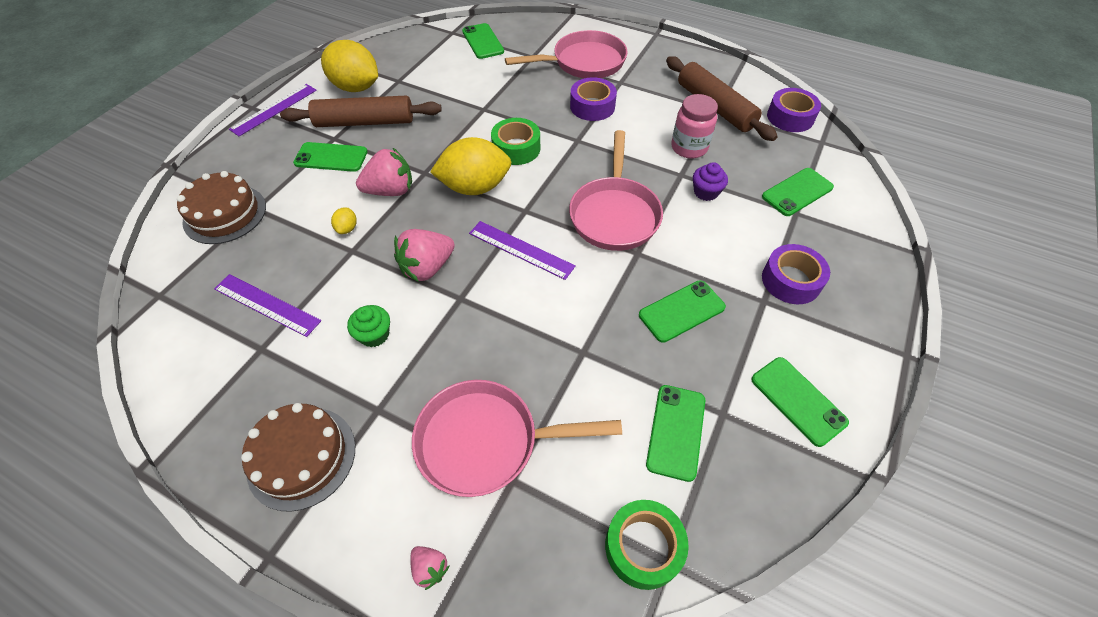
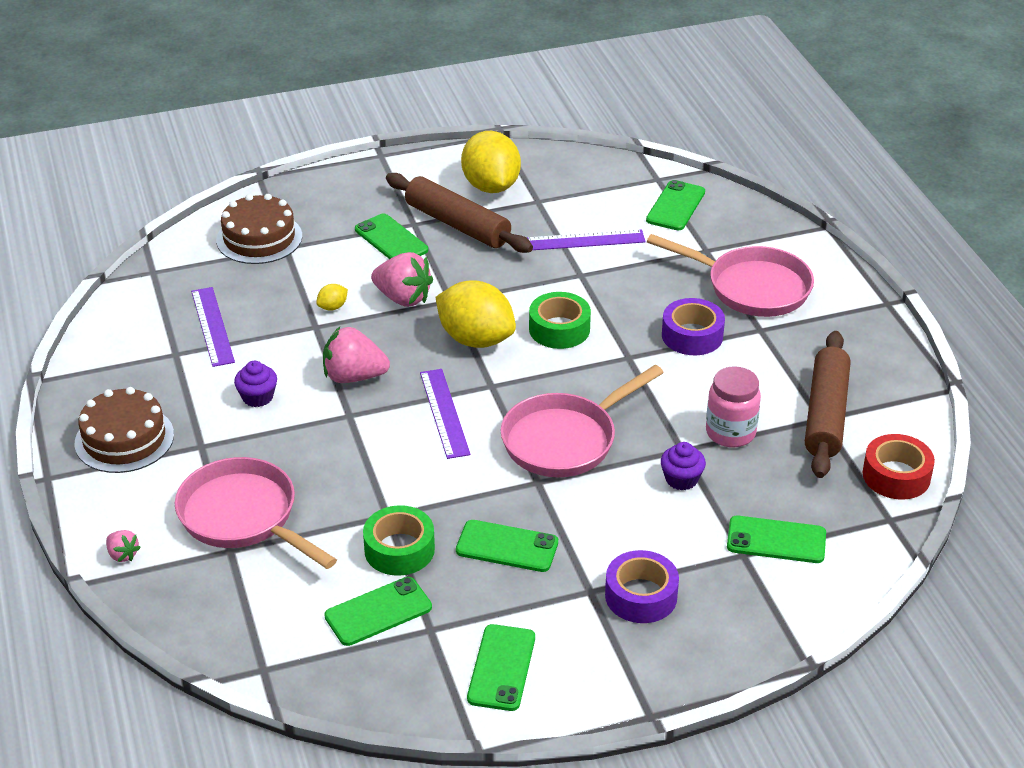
camera: 45 degrees right, 15 degrees down
purple ruler [229,84,317,136] -> purple ruler moved to [526,229,646,250]
green cupcake [347,305,390,347] -> purple cupcake [234,361,277,407]
pink strawberry [410,546,449,590] -> pink strawberry turned 45 degrees counterclockwise [106,530,141,562]
green tape [605,500,689,590] -> green tape moved to [363,505,435,576]
purple tape [767,88,821,132] -> red tape [863,434,935,500]

